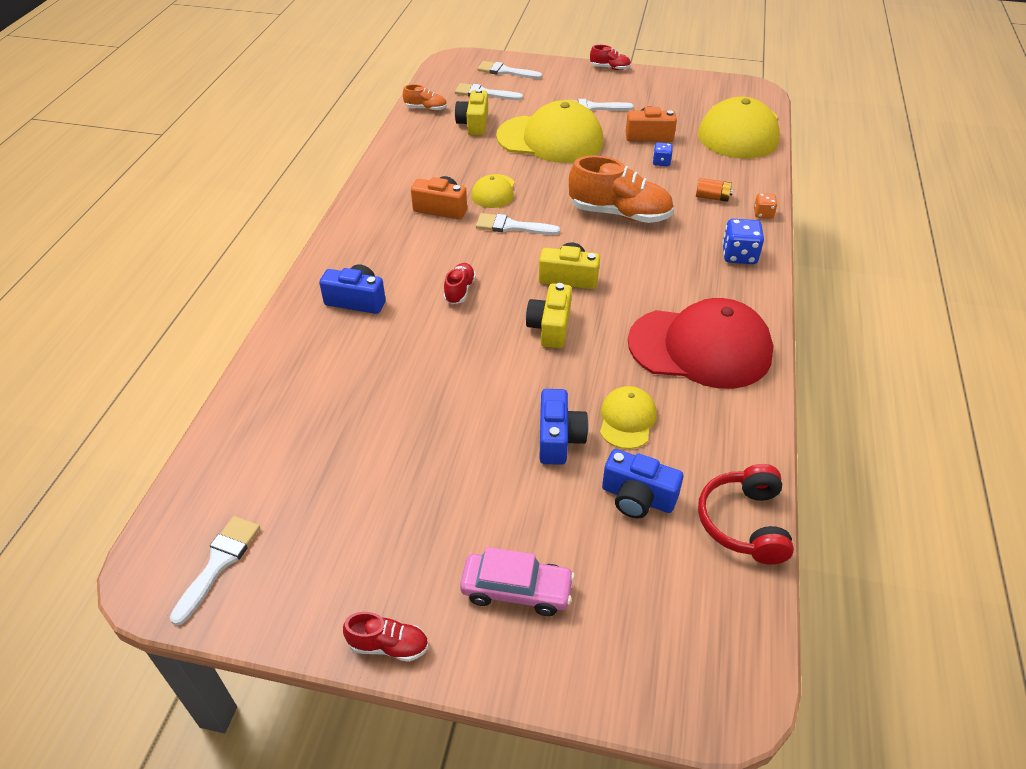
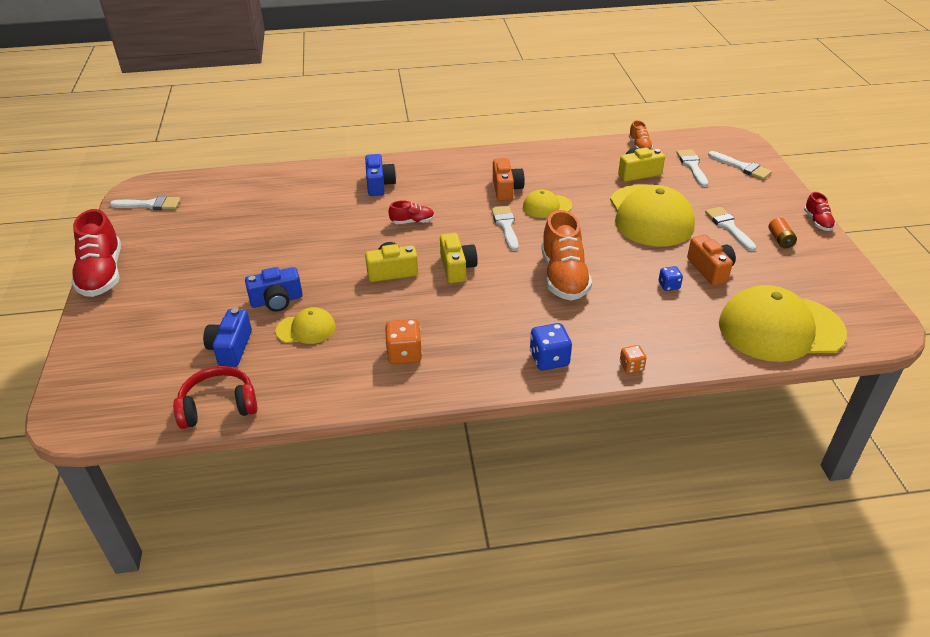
camera: 70 degrees right, 5 degrees down
red shoe [343,612,429,662] -> red shoe [71,209,121,297], size x2.03
pink car [460,547,575,616] -> none
white brush [477,61,542,79] -> white brush turned 135 degrees clockwise [708,151,772,180]
red cap [628,298,773,389] -> orange dice [385,319,422,364]
orange battery [696,178,733,202] -> orange battery moved to [769,217,797,248]

